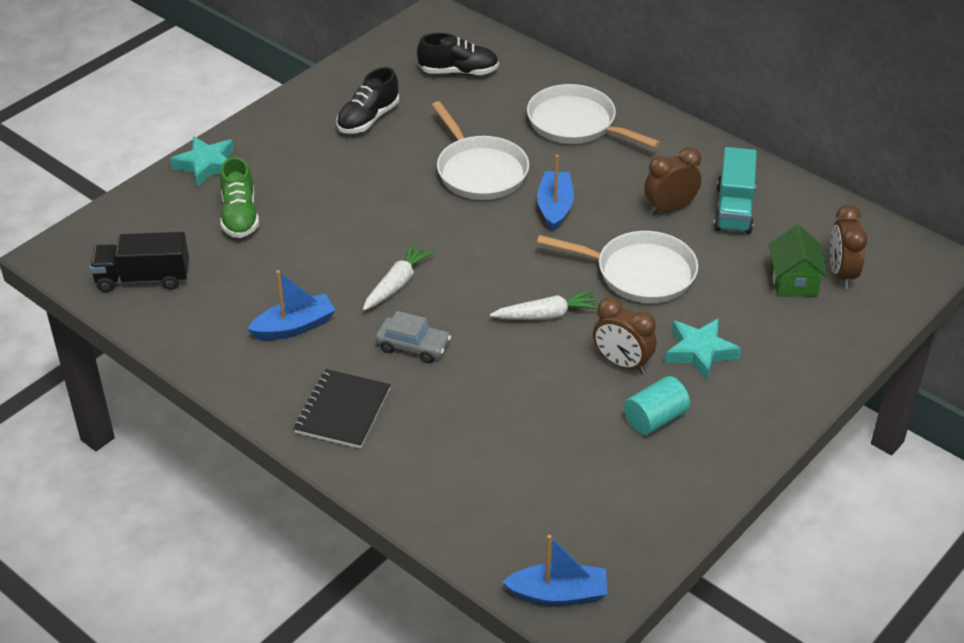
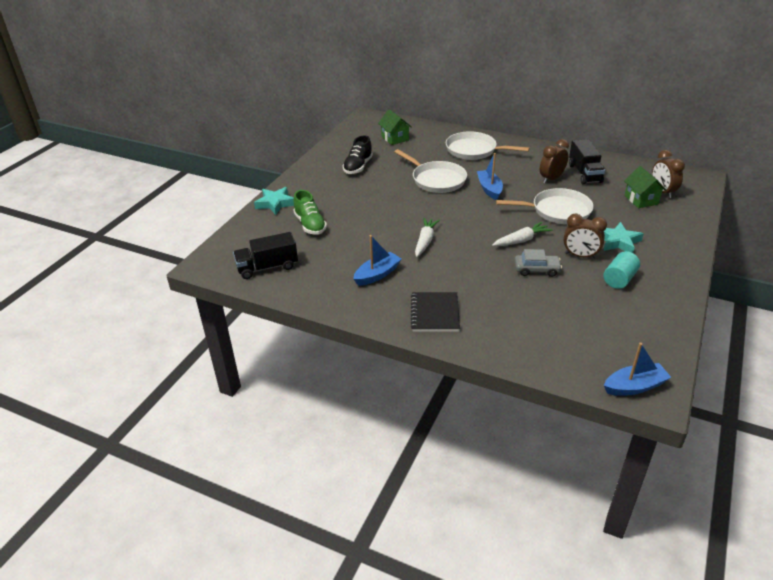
camera: 15 degrees left, 5 degrees down
grey car [376,311,451,363] -> grey car moved to [515,249,562,277]
black shoe [417,33,499,76] -> green house [378,109,412,145]
turquoise truck [714,147,757,234] -> black truck [569,139,605,184]

